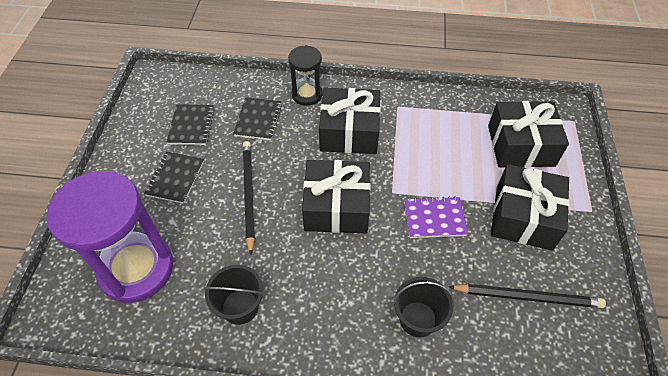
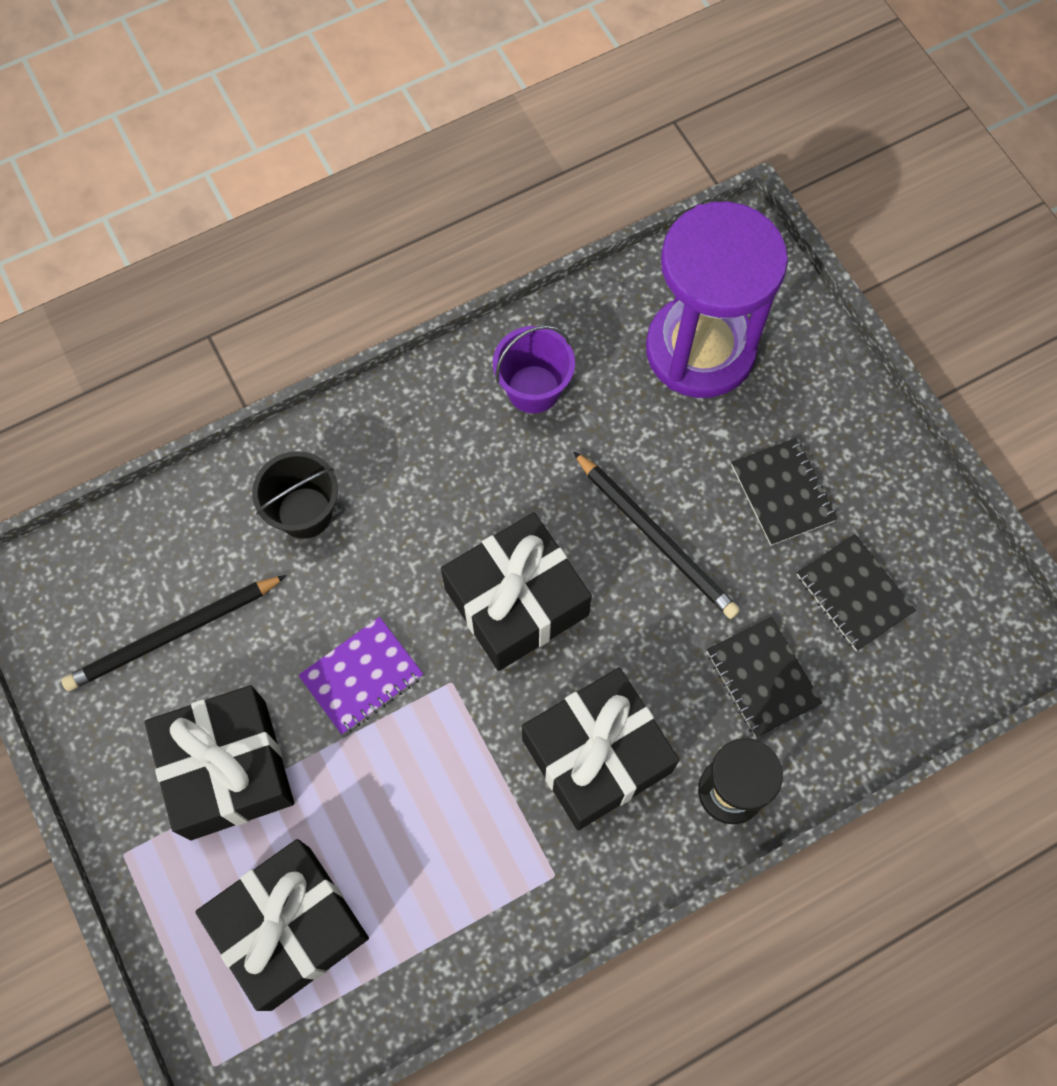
camera: 145 degrees right, 15 degrees up
black bucket [204,265,264,325] -> purple bucket [493,325,575,413]

